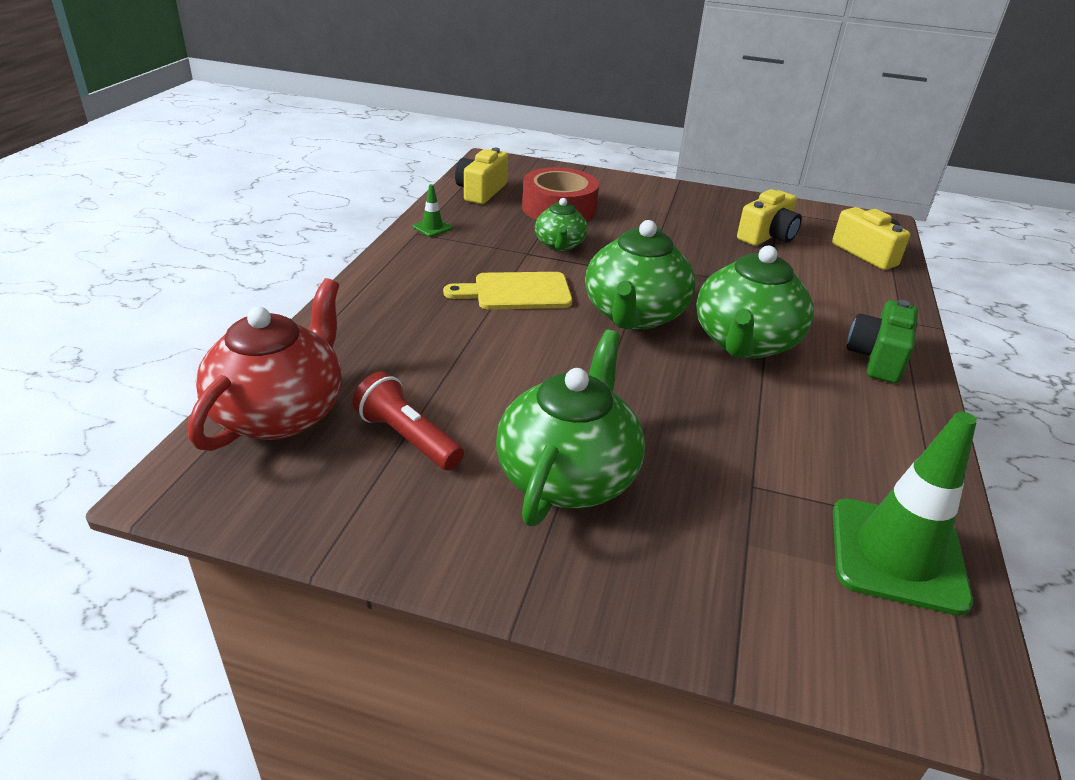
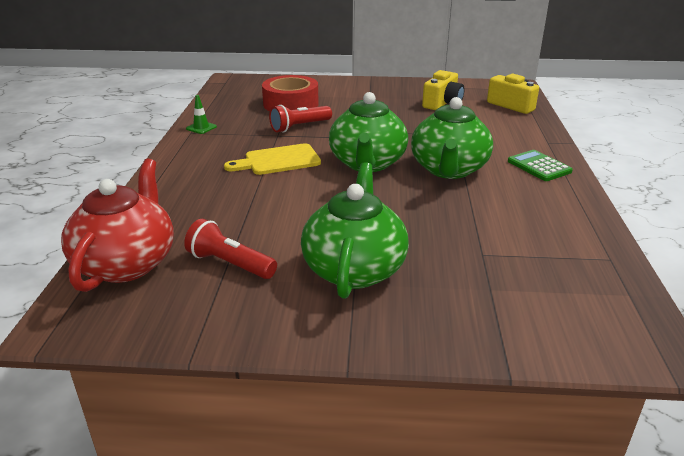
camera: 10 degrees left, 5 degrees down
yellow camera [455,148,508,204] -> none
green teapot [535,198,588,251] -> red flashlight [269,105,332,133]
green traffic cone [833,411,977,616] -> none
green camera [847,300,918,384] -> green calculator [508,150,573,181]

